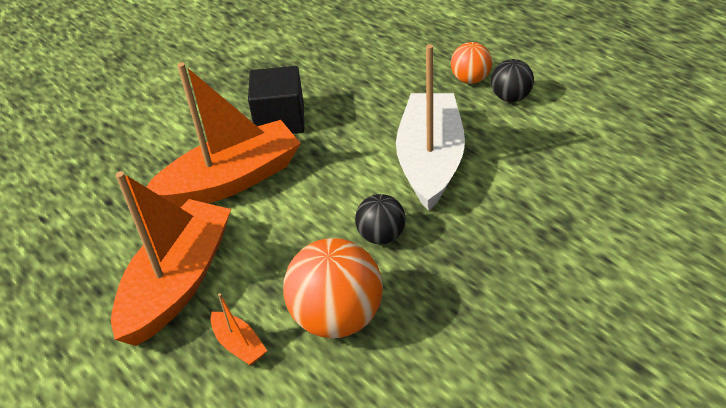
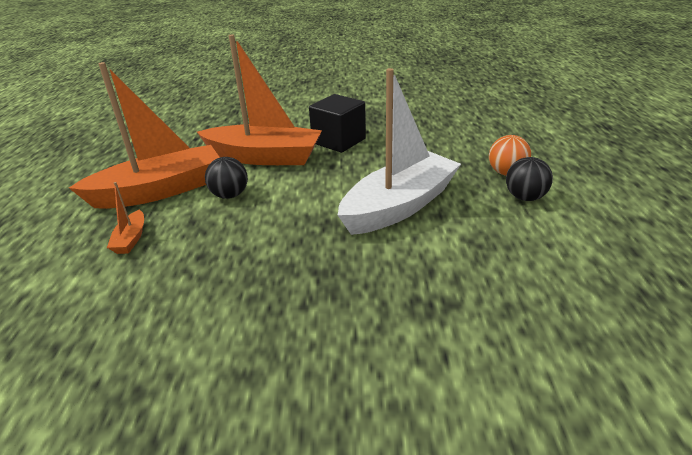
camera: 40 degrees right, 10 degrees down
orange ball [283,238,383,338] -> none
black ball [355,194,406,245] -> black ball moved to [205,157,248,199]

